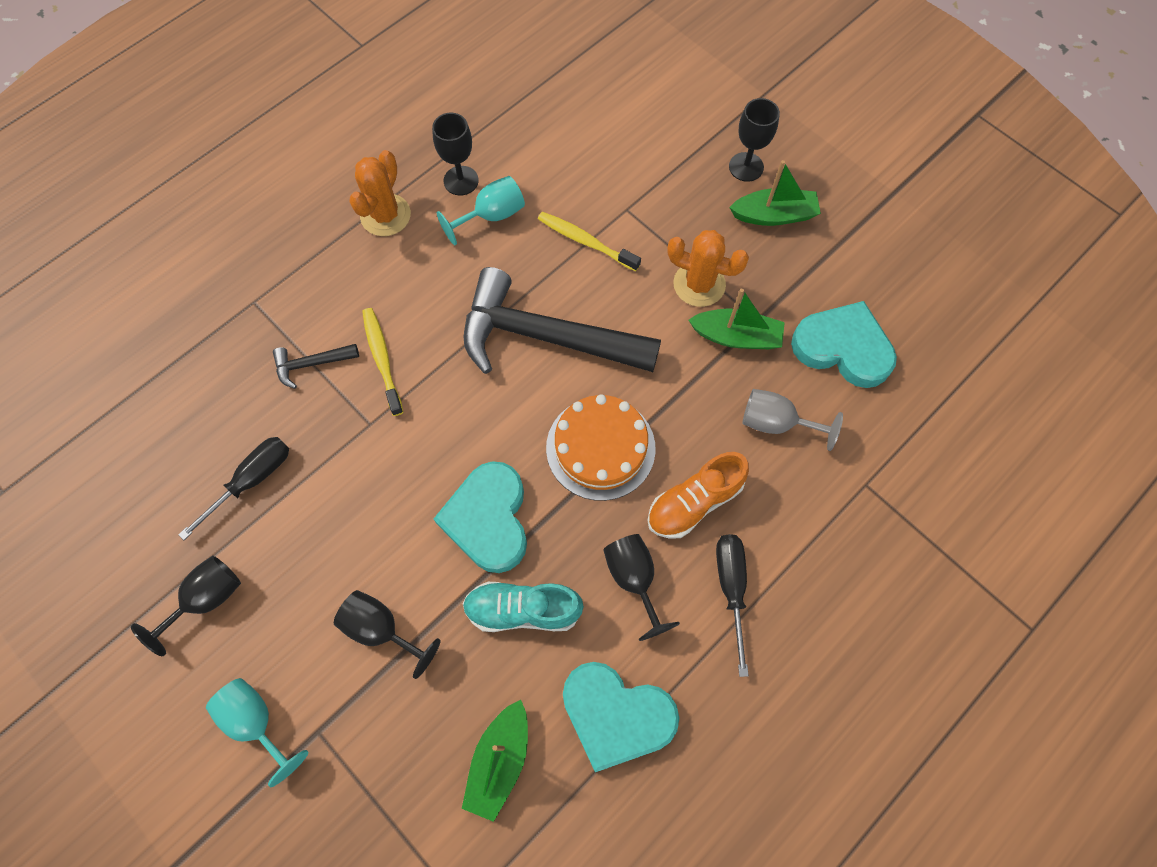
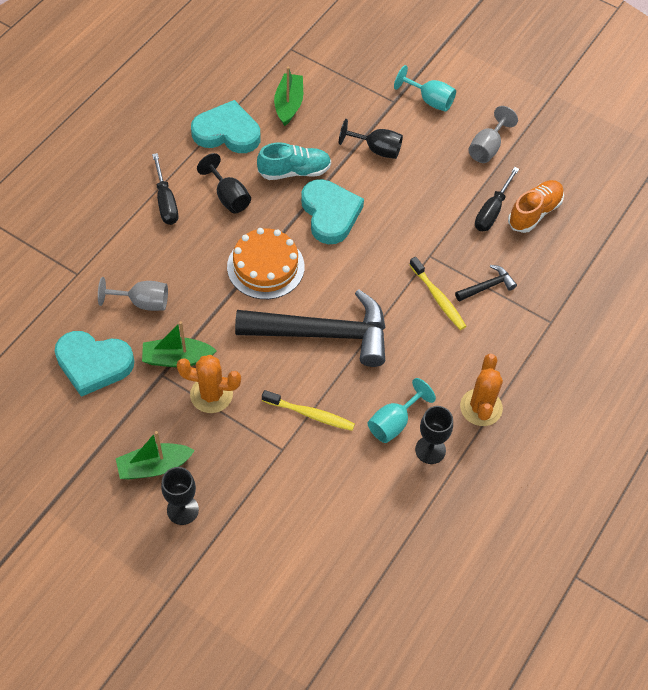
camera: 165 degrees right, 10 degrees down
black goblet [131,556,241,656] -> grey goblet [468,106,518,163]
orange shoe [647,452,749,539] -> orange shoe moved to [508,180,564,233]

